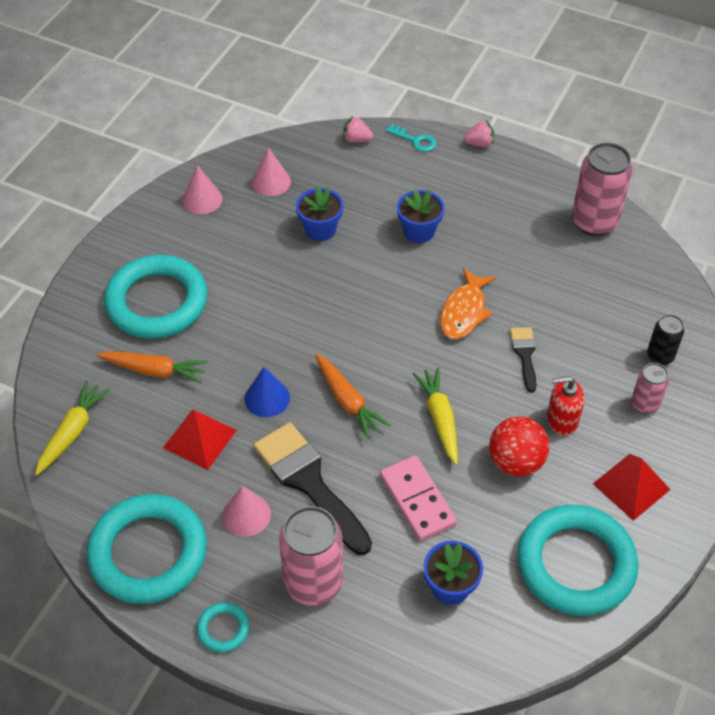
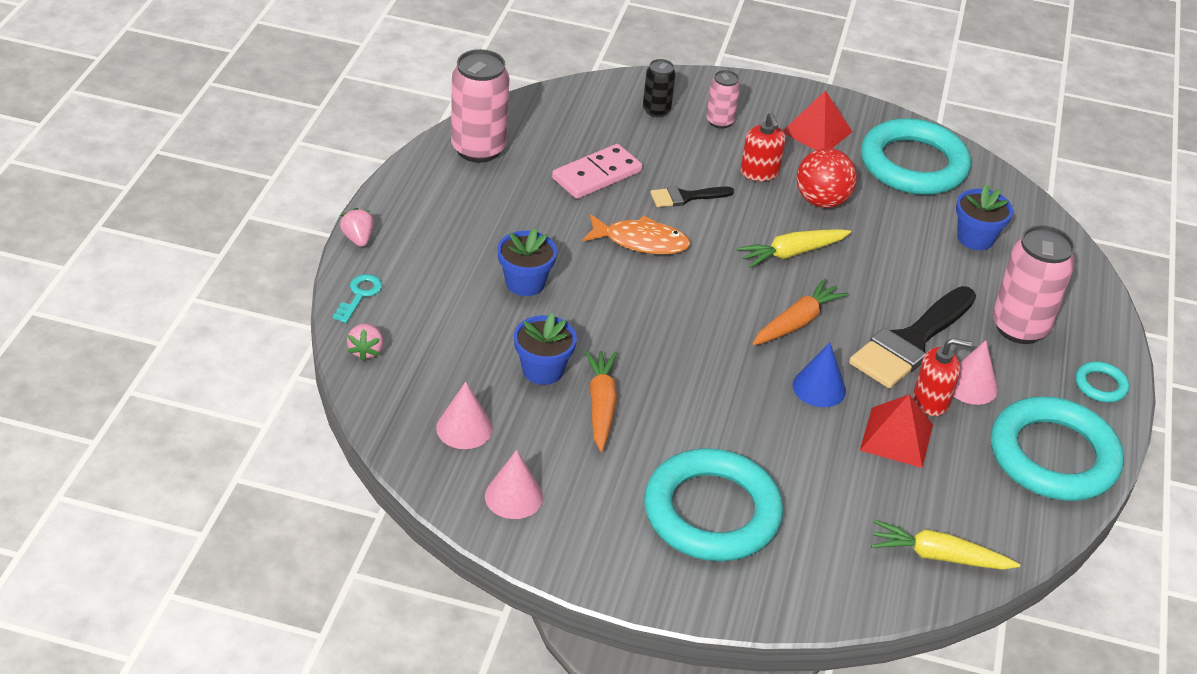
camera: 105 degrees left, 10 degrees down
orange carrot [96,351,208,383] -> orange carrot moved to [584,350,617,452]
pink domino [380,455,457,541] -> pink domino moved to [552,144,642,199]
none -> red soap dispenser [913,338,972,416]

